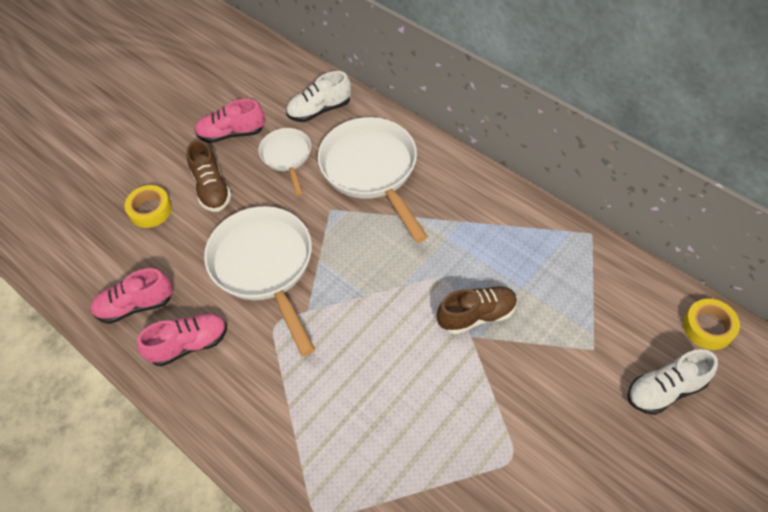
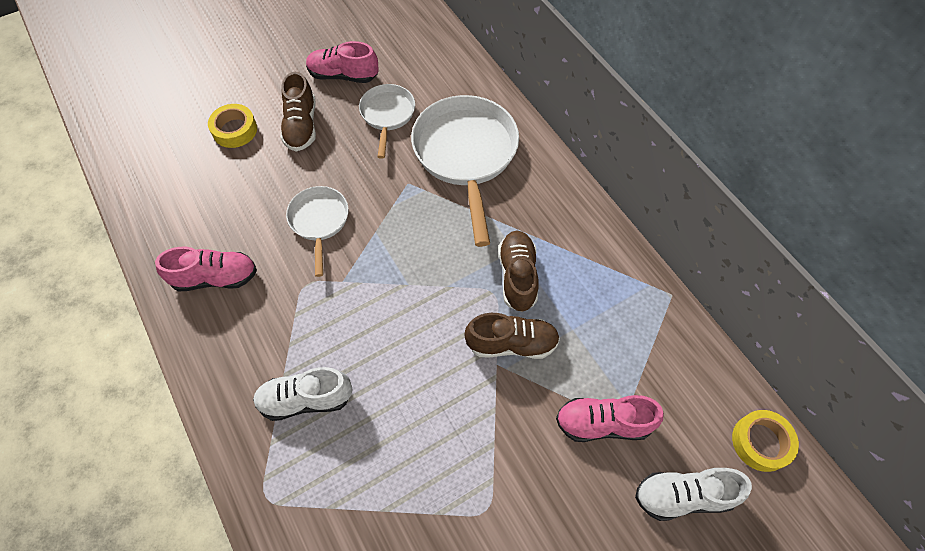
camera: 15 degrees right, 5 degrees up
pink shoe [90,268,173,324] -> pink shoe moved to [556,395,664,442]
white pan [204,206,315,356] -> white pan [286,186,349,277], size x0.55
white shoe [286,71,351,122] -> white shoe moved to [253,367,353,421]
none -> brown shoe [498,231,539,312]

